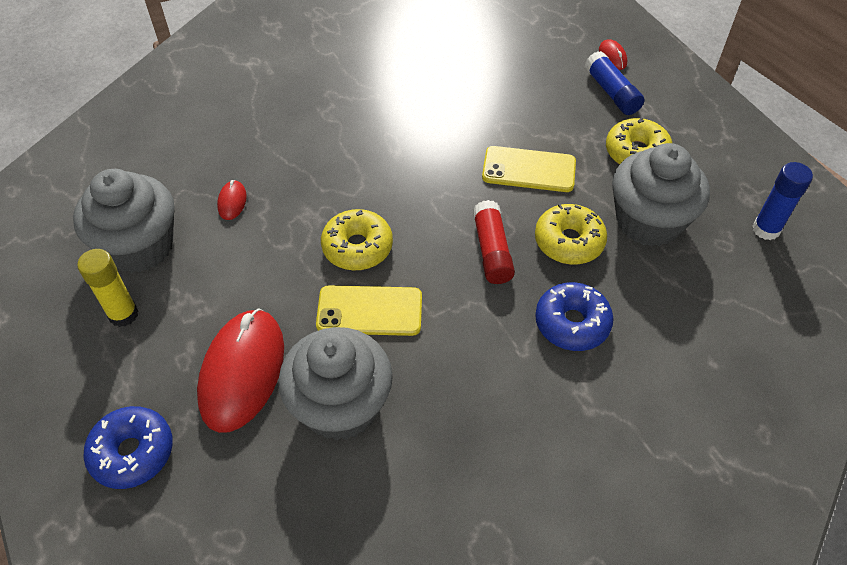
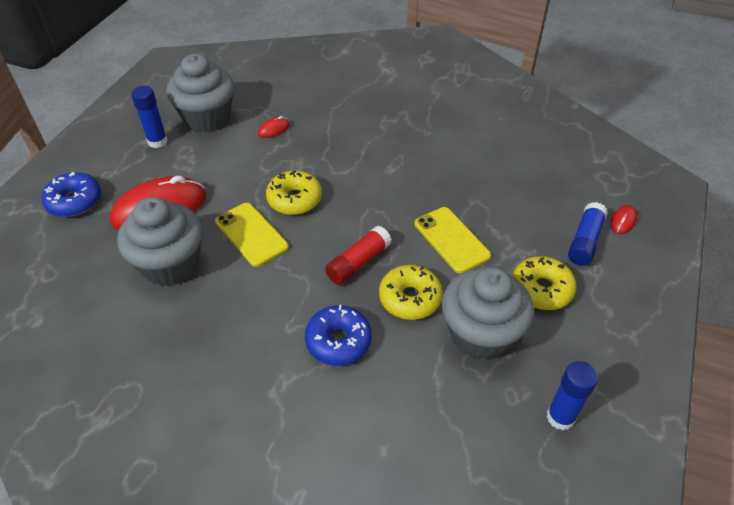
camera: 50 degrees right, 5 degrees down
yellow glue stick [77,249,138,327] -> blue glue stick [131,86,168,148]

